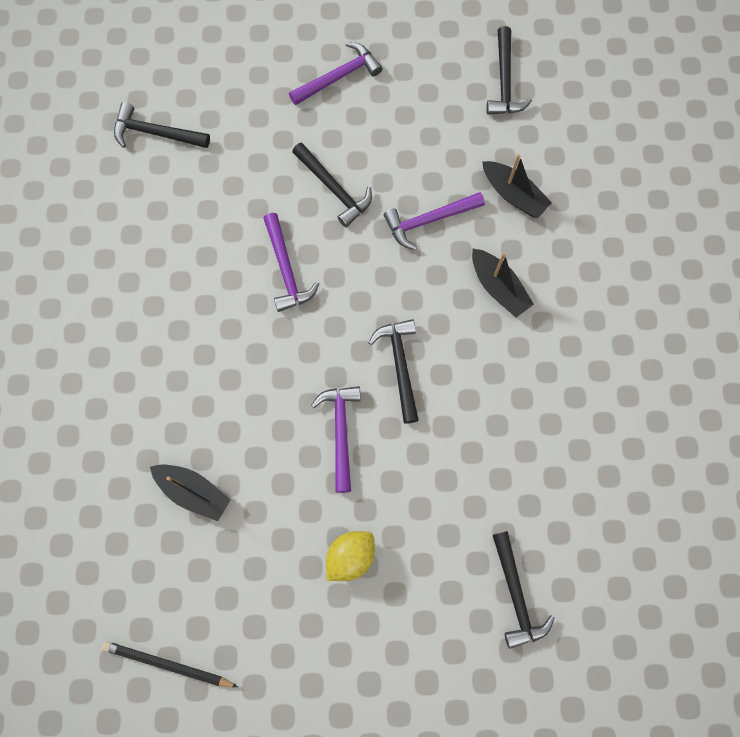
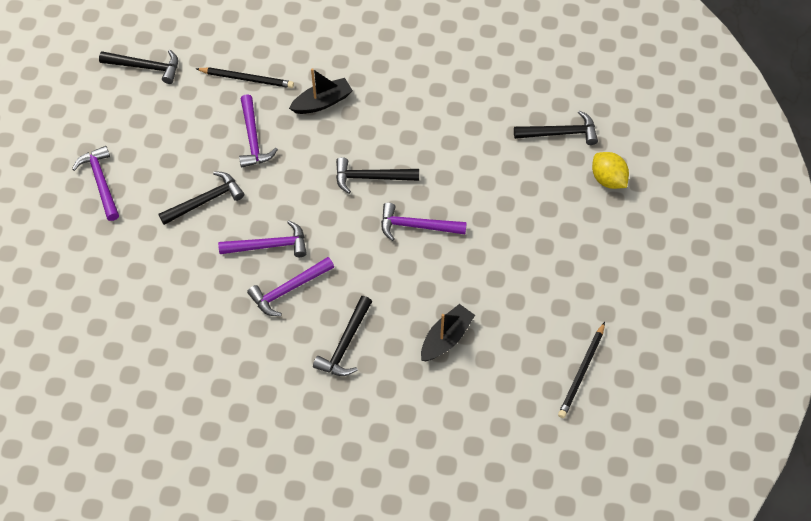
camera: 80 degrees left, 15 degrees down
black hammer [114,102,210,148] -> black hammer moved to [313,296,372,376]
yellow lemon [326,531,375,581] -> yellow lemon moved to [592,152,629,189]
black boat [482,154,552,218] -> black pencil [196,67,294,88]
none -> purple hammer [247,257,334,316]

